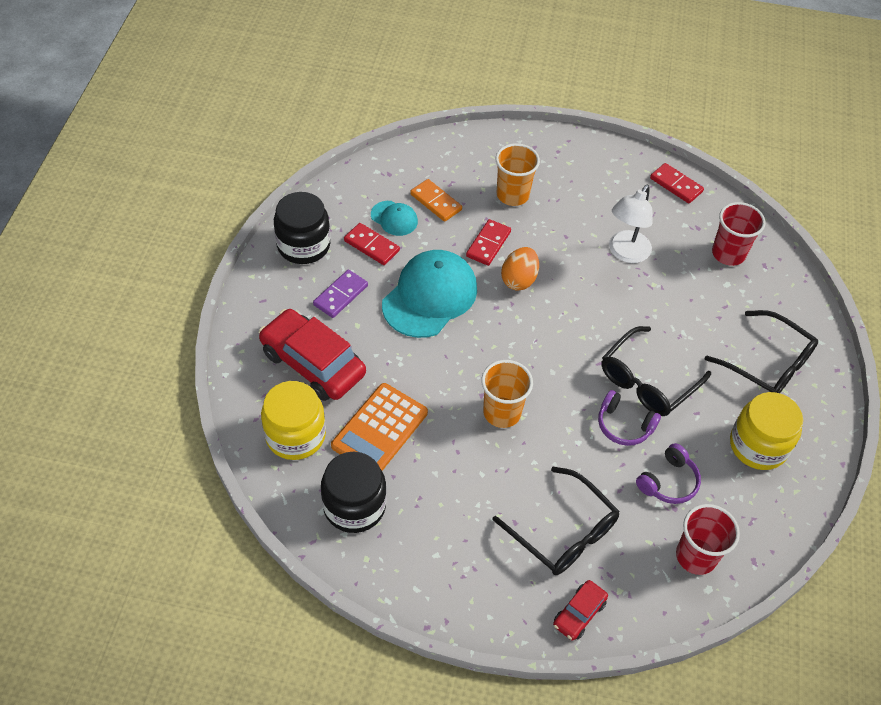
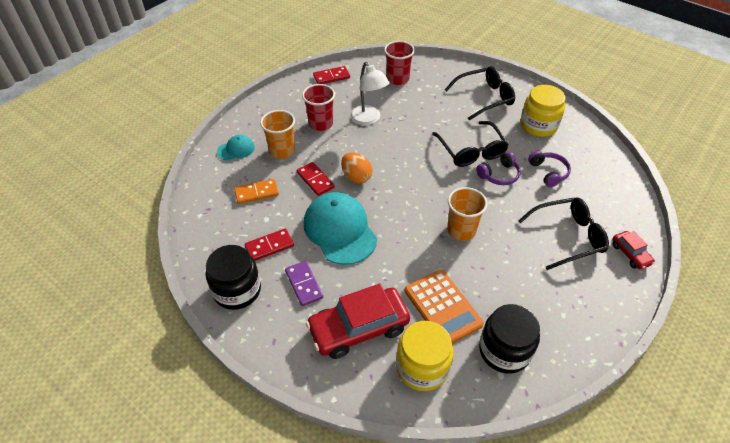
camera: 60 degrees left, 5 degrees down
turquoise cap [371,201,418,236] -> turquoise cap moved to [217,135,255,161]
red cup [676,504,740,575] -> red cup moved to [302,84,335,131]

